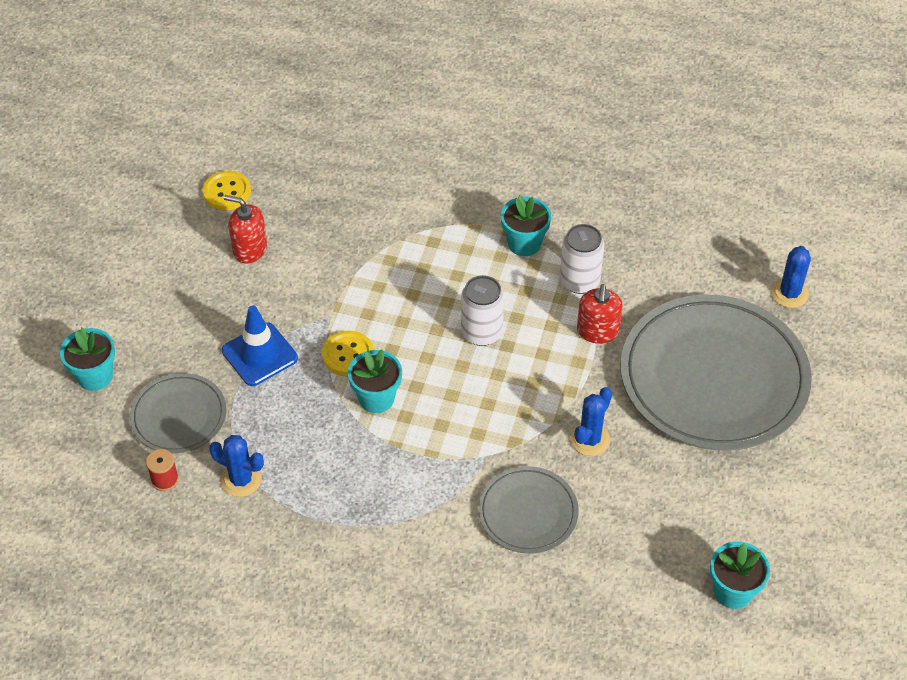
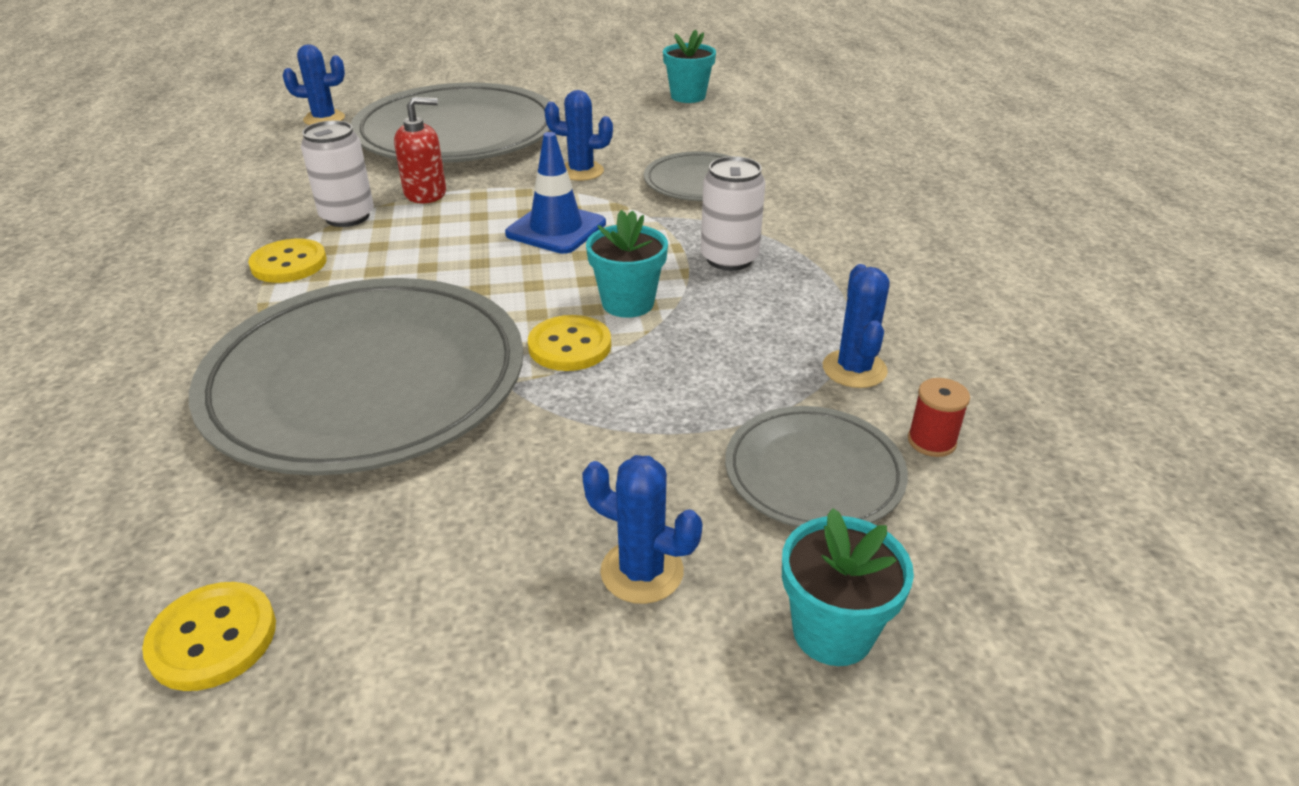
camera: 115 degrees left, 15 degrees down
blue traffic cone [222,306,298,386] -> blue traffic cone moved to [505,132,606,254]
red soap dispenser [224,195,267,263] -> none
white can [461,275,504,346] -> white can moved to [701,156,766,271]
turquoise flower pot [501,195,551,256] -> yellow button [248,239,327,283]
none -> grey plate [189,278,523,476]
none -> blue cactus [582,455,702,604]

